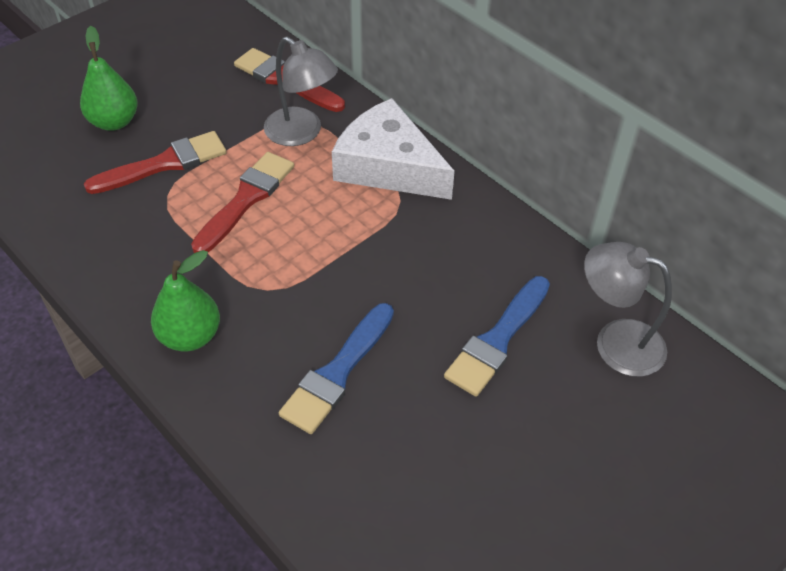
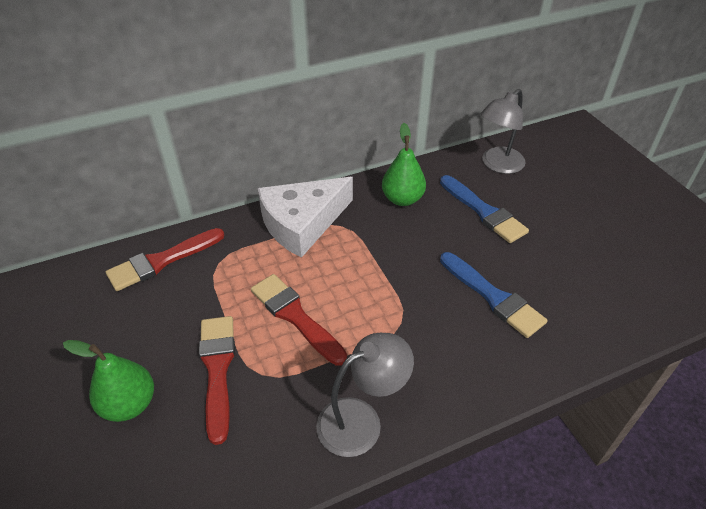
camera: 70 degrees left, 5 degrees down
green pear [151,250,220,352] -> green pear moved to [382,123,426,206]
grey lamp [264,36,338,146] -> grey lamp moved to [316,333,414,457]

